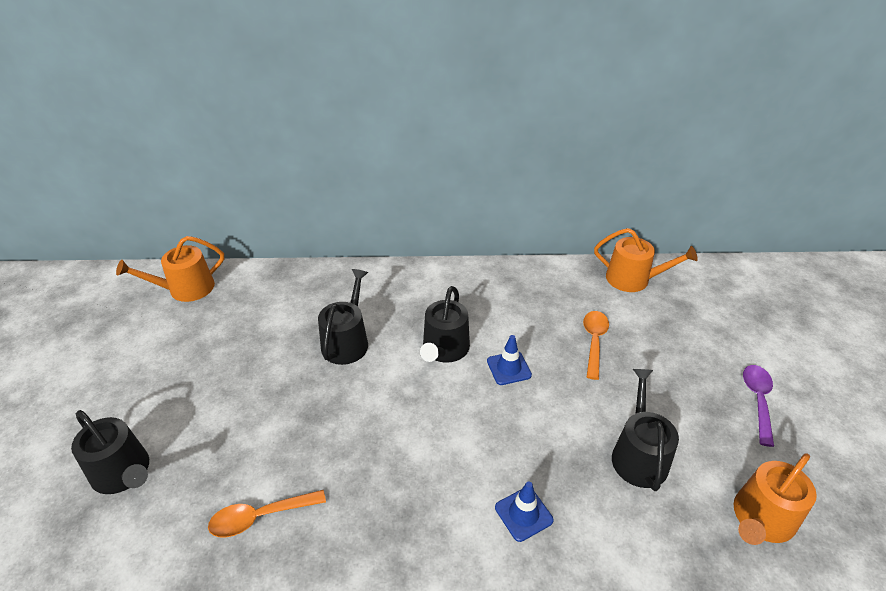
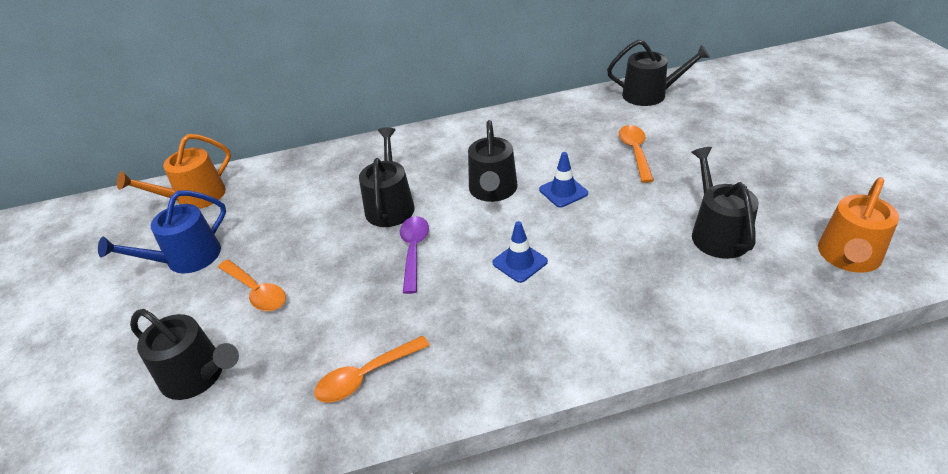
camera: 10 degrees left, 0 degrees up
blue traffic cone [495,482,554,542] -> blue traffic cone moved to [492,221,548,283]
orange watering can [594,228,698,292] -> black watering can [607,40,710,106]
purple spoon [743,365,774,447] -> purple spoon moved to [400,216,429,294]
none -> blue watering can [98,190,226,273]
none -> orange spoon [218,259,286,311]

